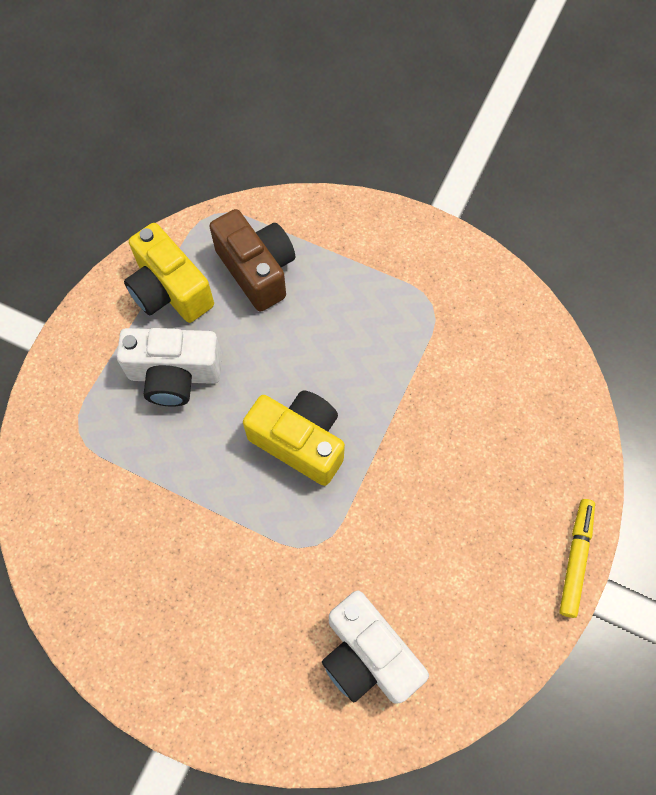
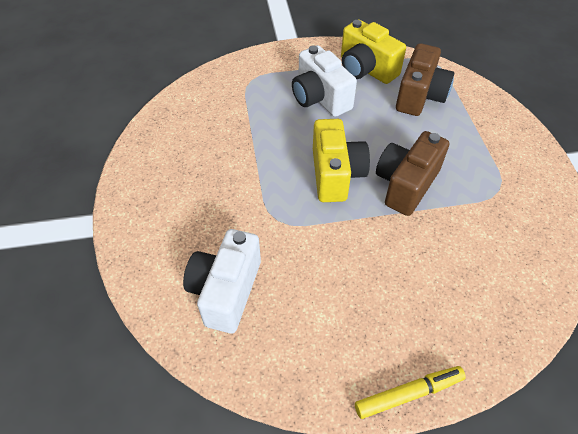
camera: 55 degrees right, 15 degrees down
yellow camera [124,223,214,323] -> yellow camera turned 60 degrees counterclockwise [341,19,406,84]
none -> brown camera [376,131,449,216]

